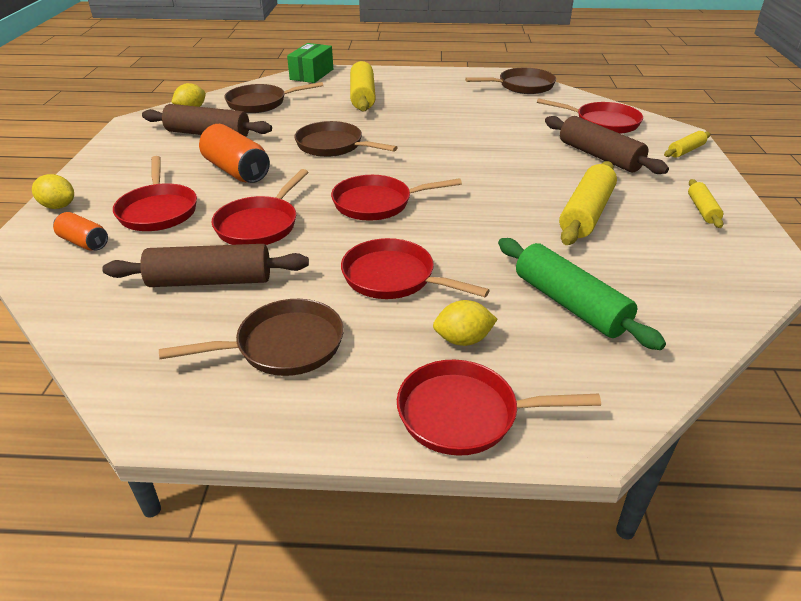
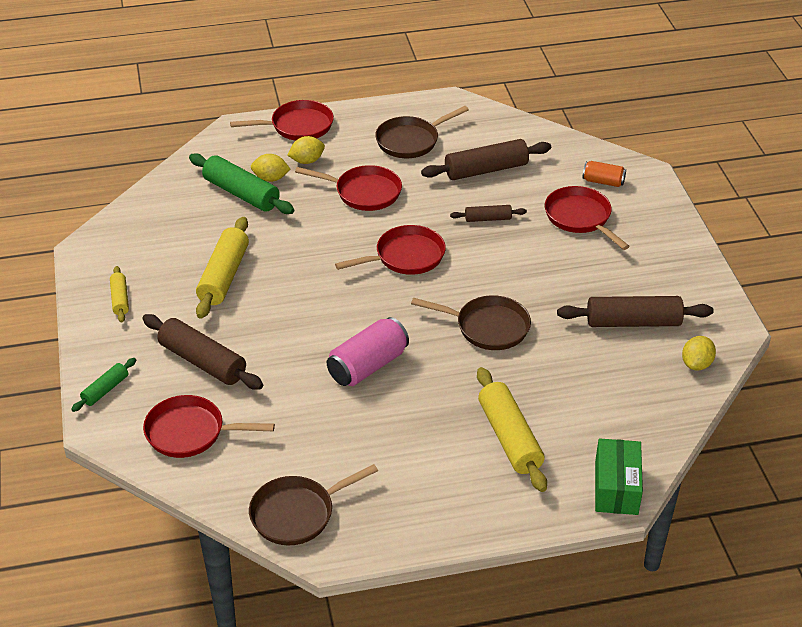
camera: 165 degrees right, 5 degrees up
yellow lemon [32,174,74,209] -> yellow lemon moved to [251,154,290,182]
orange can [199,124,270,183] -> none
red pan [212,169,308,245] -> brown rolling pin [450,205,527,222]
brown pan [224,82,323,113] -> none
yellow rolling pin [664,131,711,158] -> green rolling pin [71,358,136,412]
none -> pink can [327,317,409,386]

